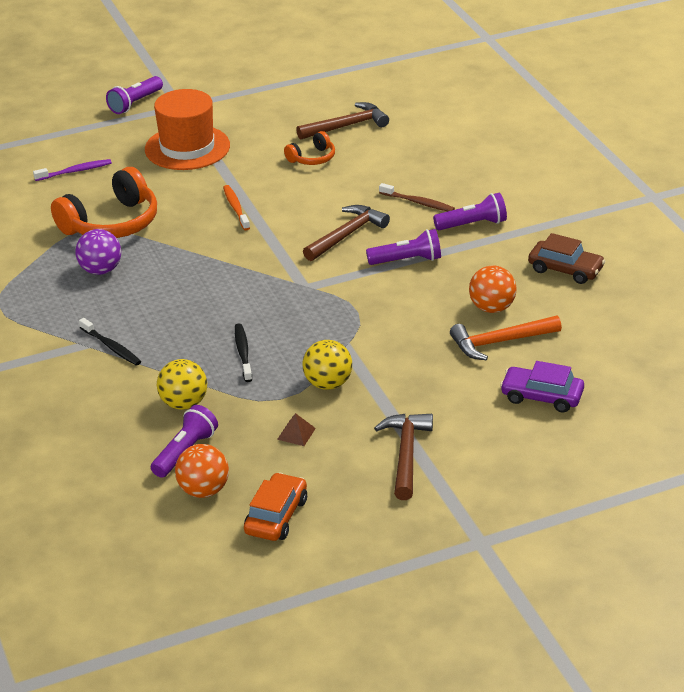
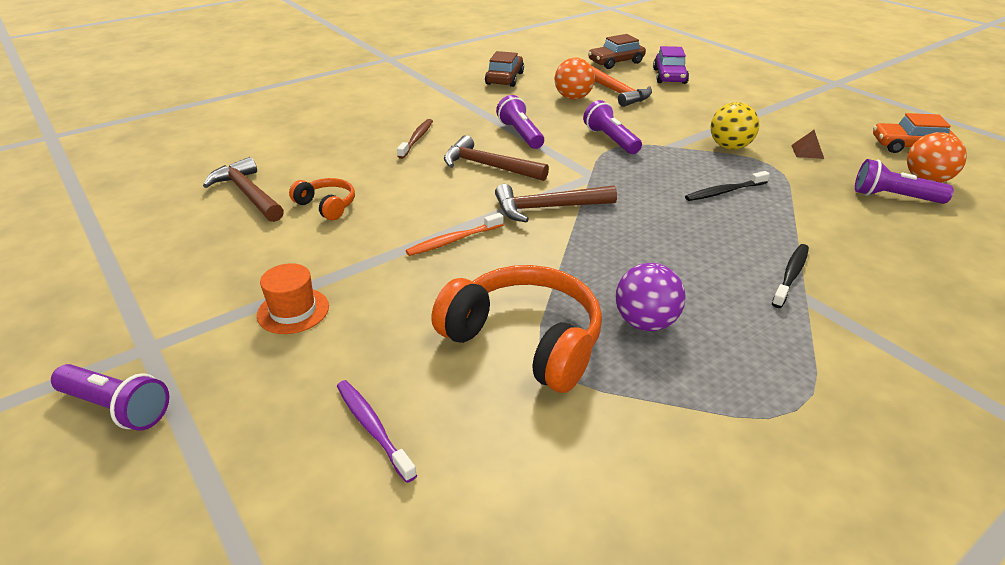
camera: 105 degrees left, 0 degrees up
orange hat [145,89,230,170] -> orange hat [257,263,329,334], size x0.52
yellow ball [157,359,207,410] -> none
brown hammer [374,414,433,500] -> brown hammer moved to [495,184,617,222]
purple flashlight [433,193,507,230] -> purple flashlight moved to [583,100,642,154]
none -> brown car [588,34,646,69]

